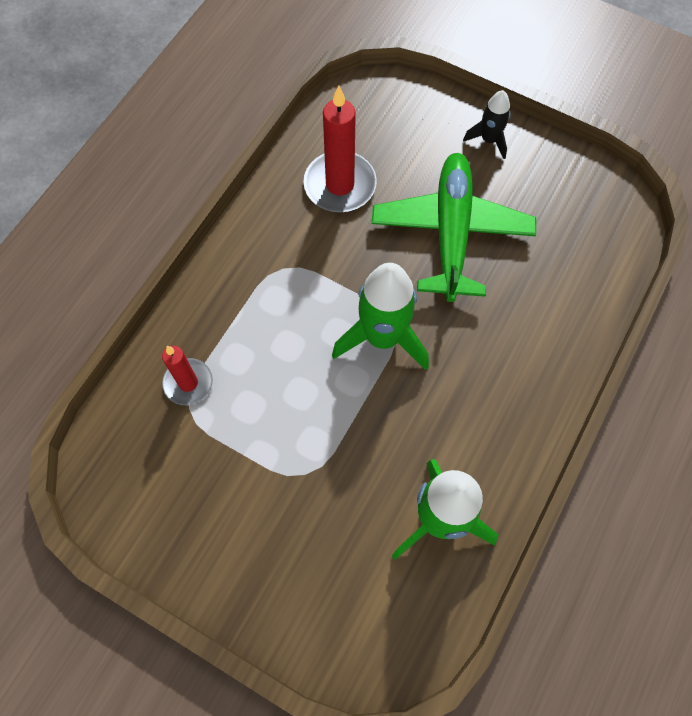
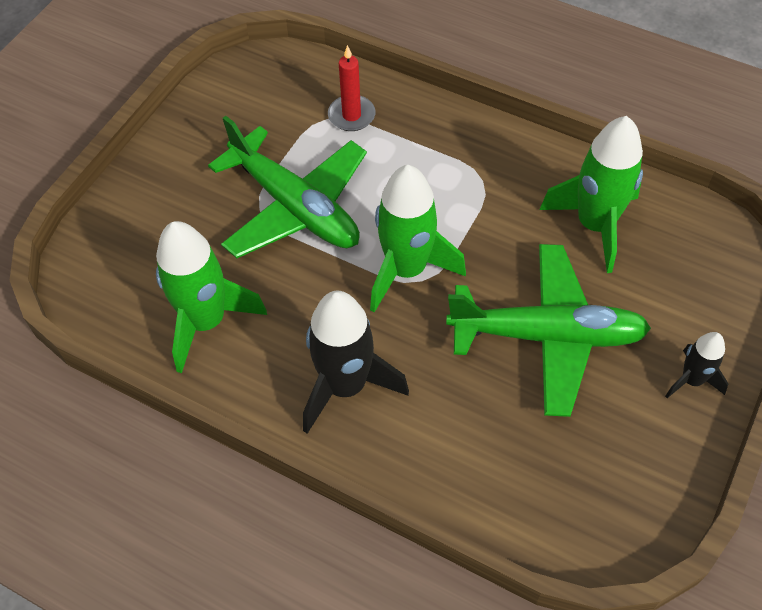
camera: 90 degrees right, 10 degrees down
red candle [303,86,377,212] -> green rocket [539,116,643,273]
none -> green plane [208,116,367,258]
none -> black rocket [303,291,409,434]

